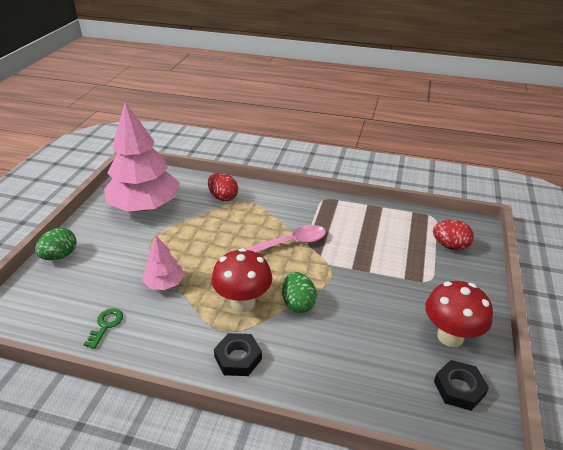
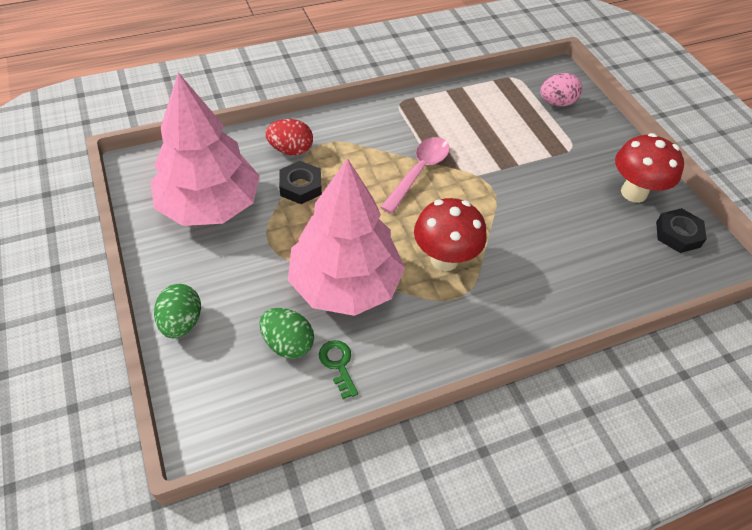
camera: 40 degrees left, 15 degrees up
pink tree [142,236,185,290] -> pink tree [288,158,405,316], size x2.14
black nut [214,333,262,376] -> black nut moved to [279,161,322,204]
green egg [282,272,317,313] -> green egg moved to [259,308,314,359]
red egg [433,220,474,250] -> pink egg [540,73,582,107]

